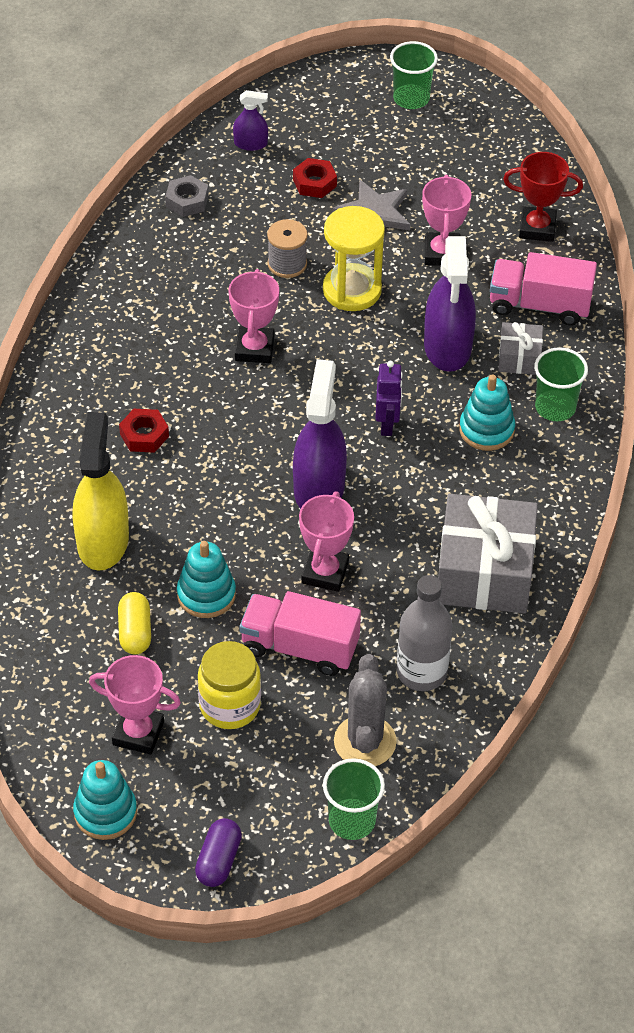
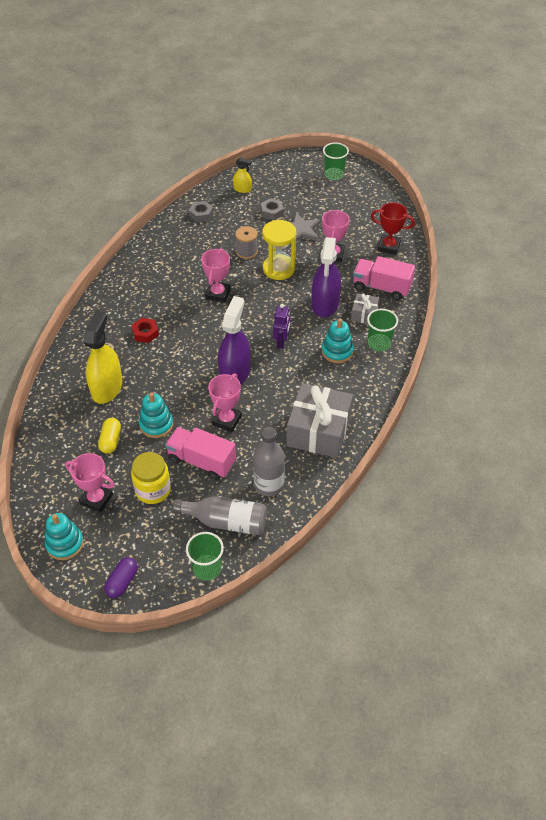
camera: 10 degrees right, 0 degrees up
purple spray bottle [233,90,268,151] -> yellow spray bottle [233,158,252,193]
red nut [293,158,337,198] -> grey nut [261,198,284,220]
grey cactus [334,654,397,766] -> grey bottle [173,496,267,535]

